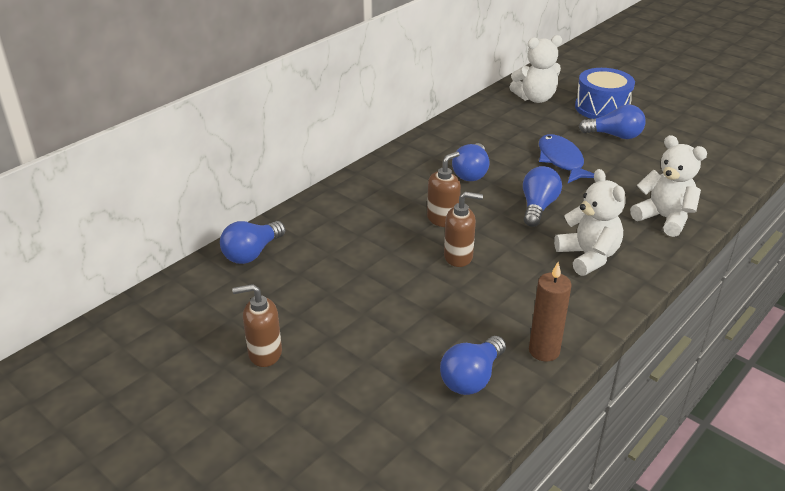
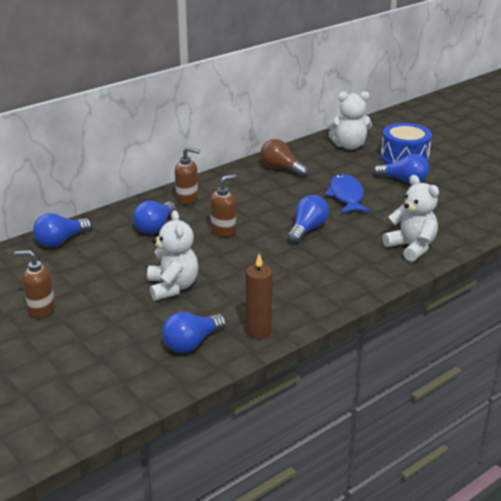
camera: 10 degrees right, 5 degrees down
brown soap dispenser [444,192,483,267] -> brown soap dispenser moved to [175,147,200,205]
blue light bulb [452,143,489,181] -> blue light bulb moved to [133,201,176,234]
white teddy bear [554,169,626,276] -> white teddy bear moved to [147,210,198,301]
none -> brown light bulb [261,139,308,177]

